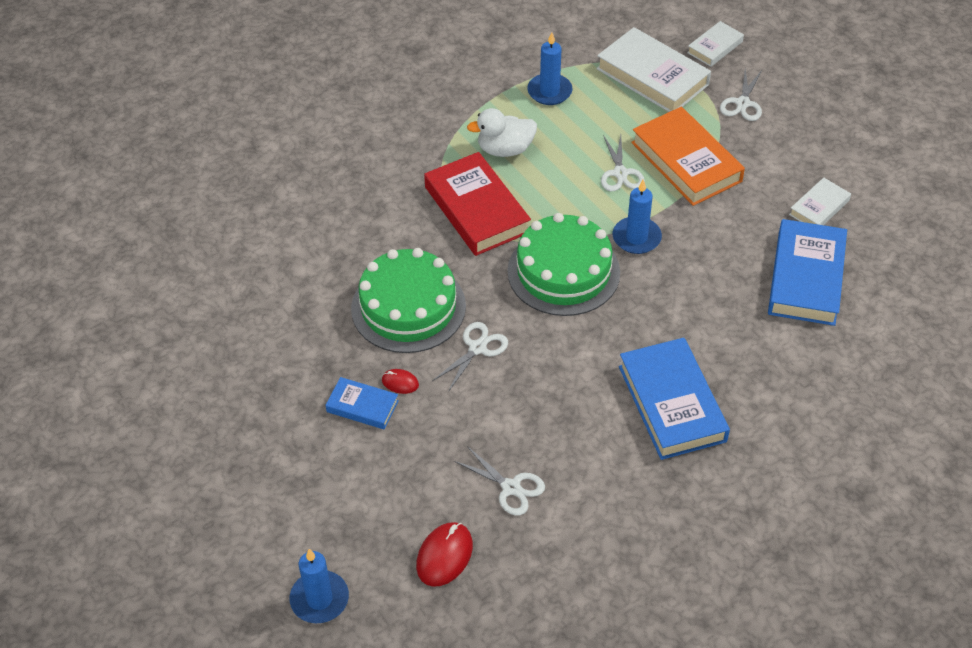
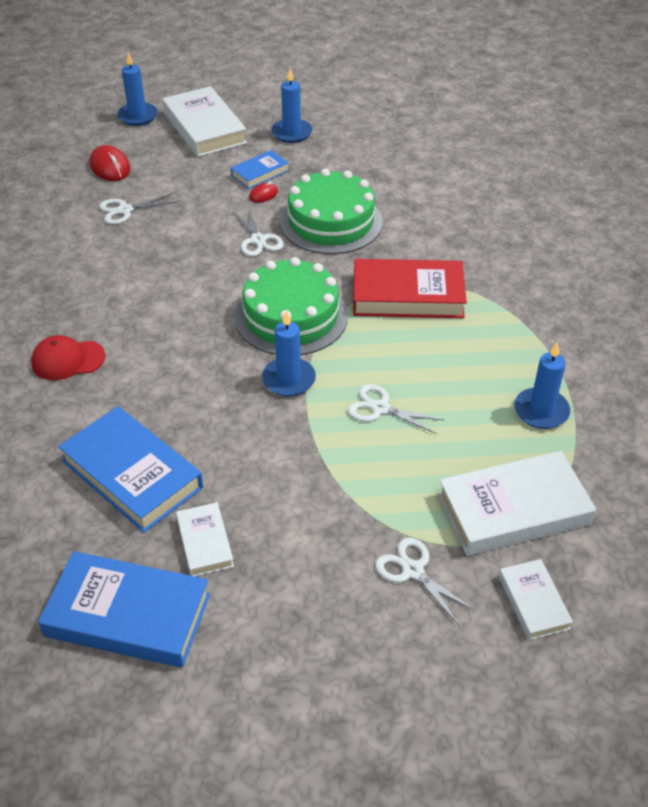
camera: 120 degrees right, 5 degrees down
white duck [467,108,537,157] -> none
blue book [619,338,730,460] -> blue book moved to [38,551,210,668]
orange book [631,107,745,206] -> none
none -> red cap [31,335,105,380]
none -> white book [162,86,247,157]
none -> blue candle [271,68,312,143]

